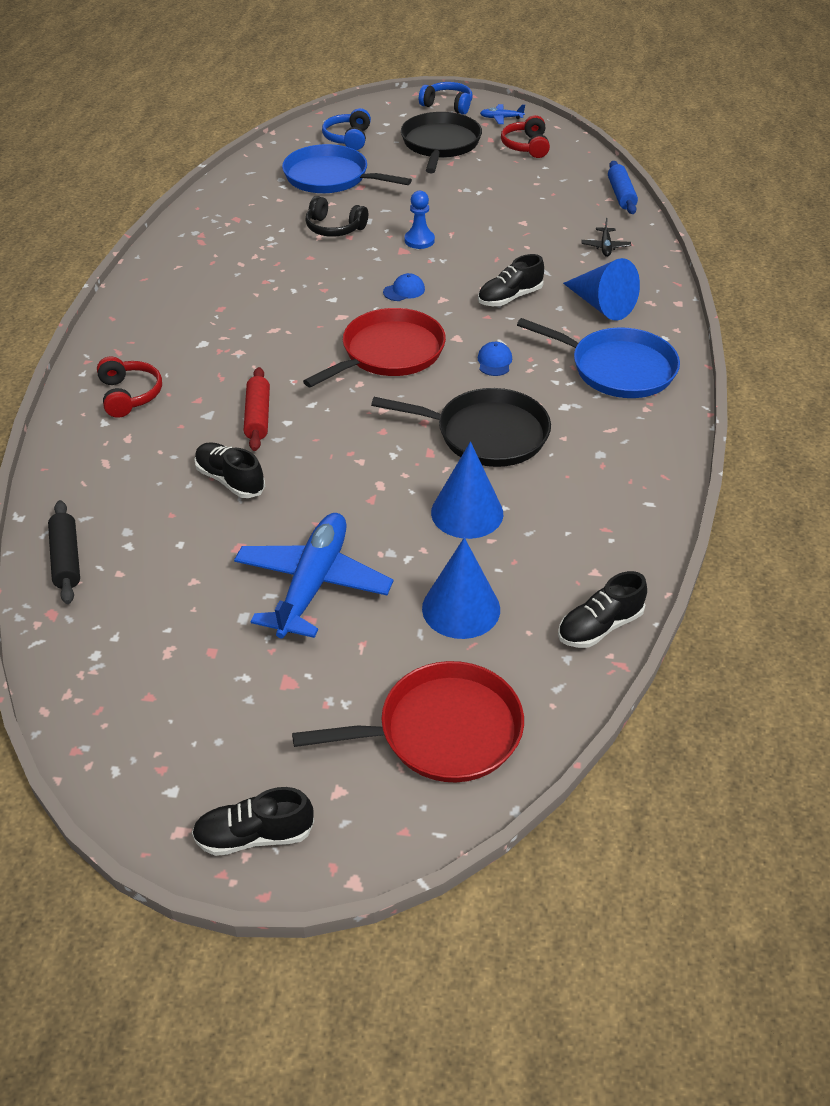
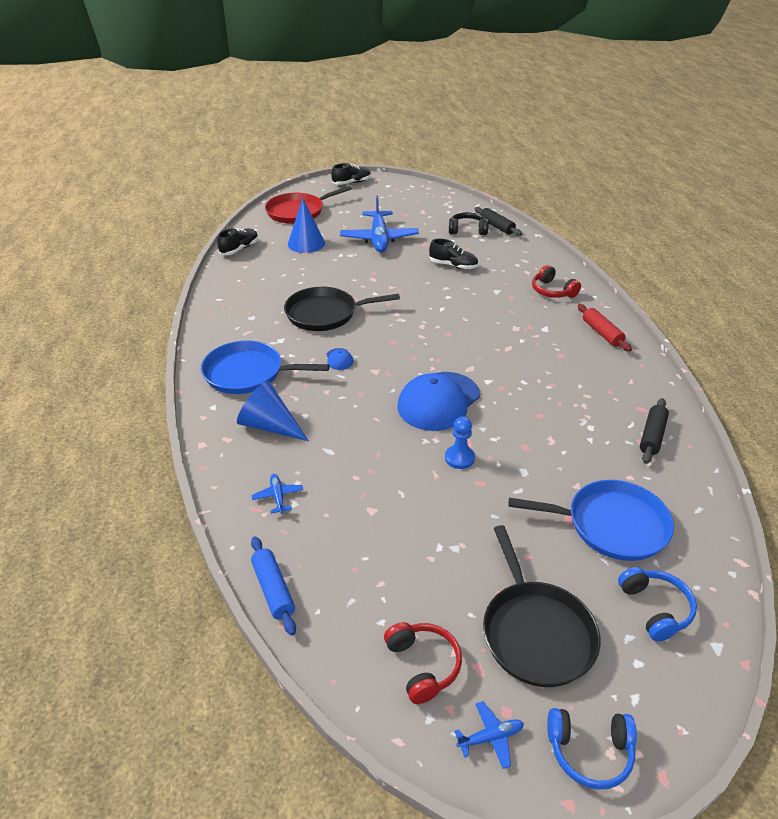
camera: 160 degrees right, 5 degrees down
red rolling pin [244,367,270,451] -> red rolling pin moved to [578,304,632,352]
red pan [303,308,446,388] -> none
black headphones [305,196,368,237] -> black headphones moved to [449,212,489,235]
blue cap [383,273,425,301] -> blue cap [398,372,480,431], size x2.49
blue cone [431,442,503,539] -> none
black shoe [478,254,544,306] -> none
black plane [582,218,631,257] -> blue plane [252,474,303,514]
none -> black rolling pin [640,398,669,464]

